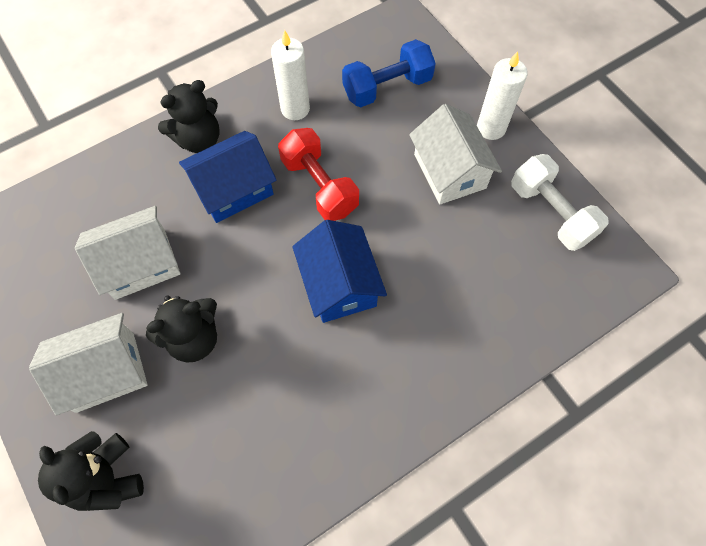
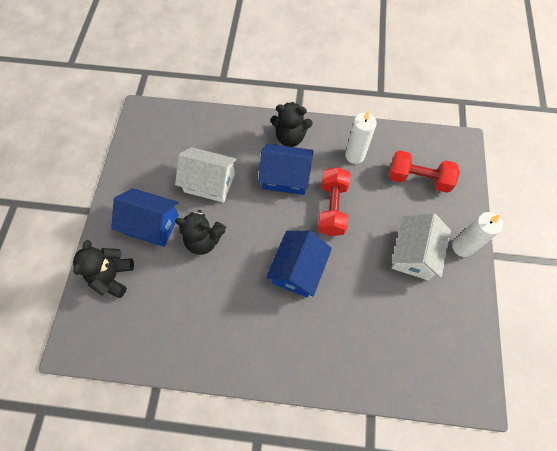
camera: 40 degrees right, 0 degrees up
white house [29,313,148,416] -> blue house [111,188,179,247]
blue dumbbell [342,39,436,107] -> red dumbbell [389,150,460,193]
white dumbbell [511,154,609,251] -> none

